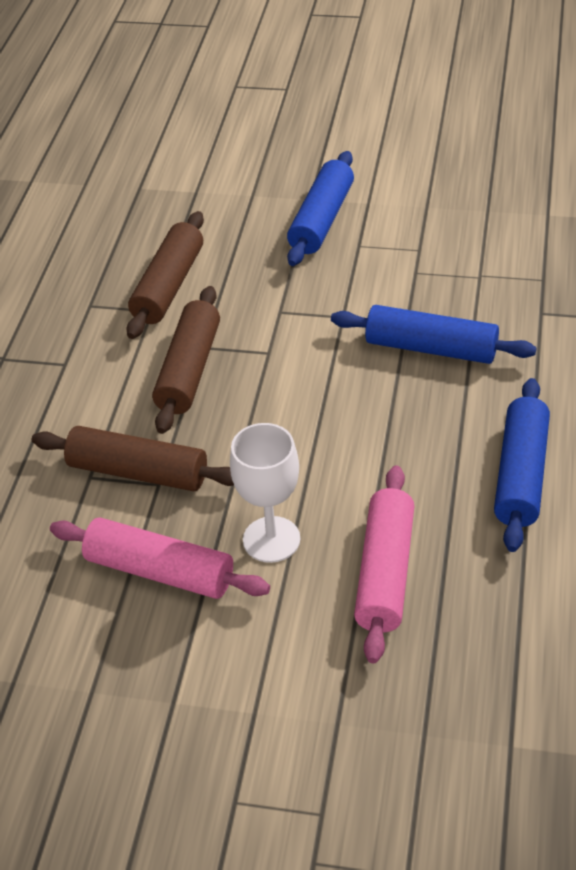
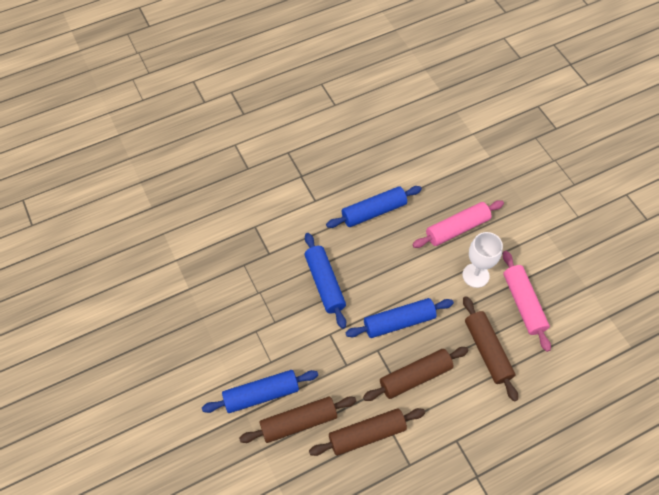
camera: 130 degrees left, 15 degrees up
none -> brown rolling pin [239,396,356,443]
none -> blue rolling pin [346,298,454,338]

